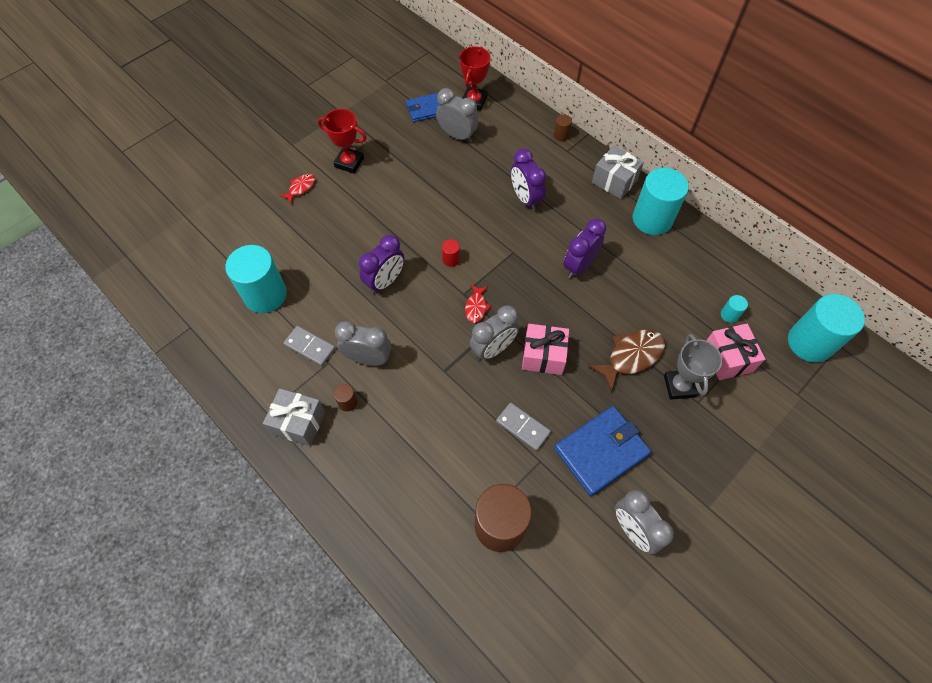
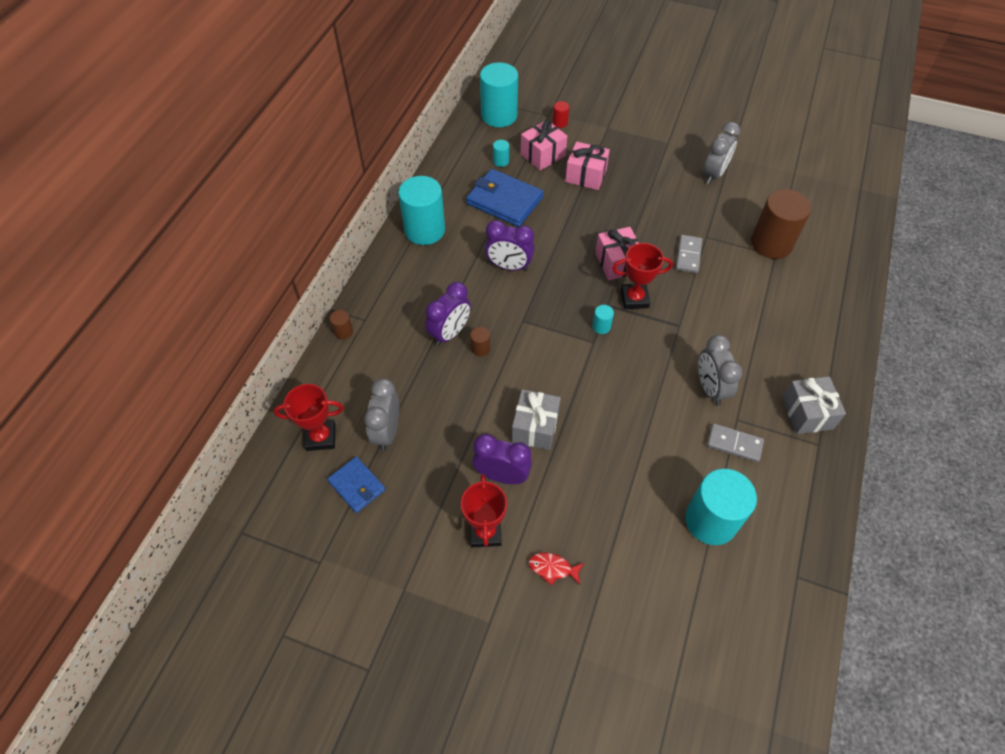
camera: 115 degrees left, 5 degrees down
grey domino [284,326,336,366] -> grey domino turned 75 degrees counterclockwise [707,423,764,462]
brown cylinder [333,384,357,412] -> brown cylinder moved to [470,327,490,357]
purple clock [359,235,405,294] -> purple clock moved to [473,434,532,484]
red cylinder [442,239,460,267] -> red cylinder moved to [553,101,569,128]
red fish [465,284,491,323] -> turquoise cylinder [592,305,614,334]
grey clock [470,305,519,361] -> red trophy [612,243,673,309]
blue wallet [554,406,651,496] -> blue wallet moved to [466,169,543,227]
brown fish [588,330,665,392] -> none
grey gift [592,145,644,199] -> grey gift moved to [512,389,561,450]
grey trophy [664,334,722,400] -> pink gift [565,142,610,190]

